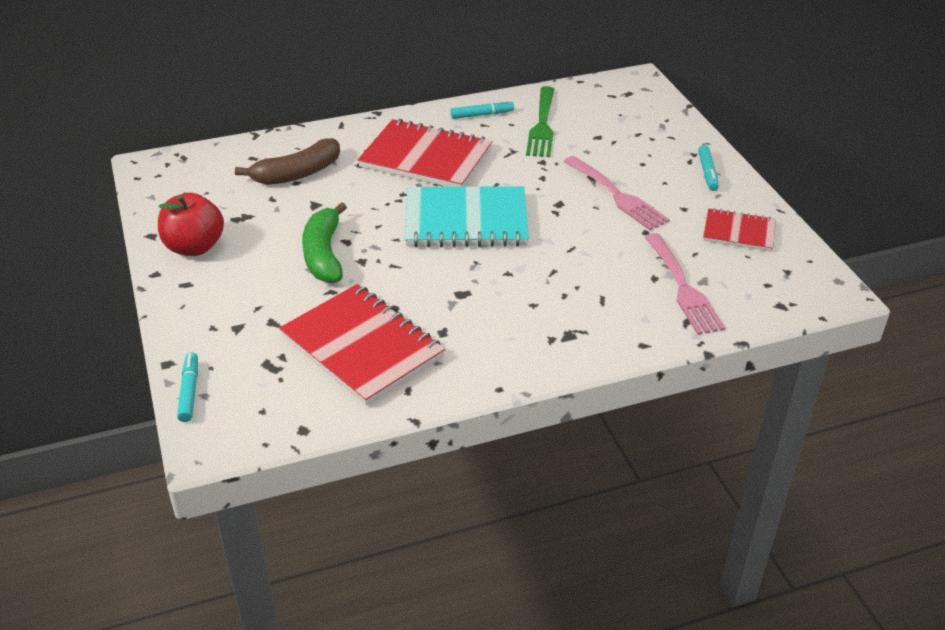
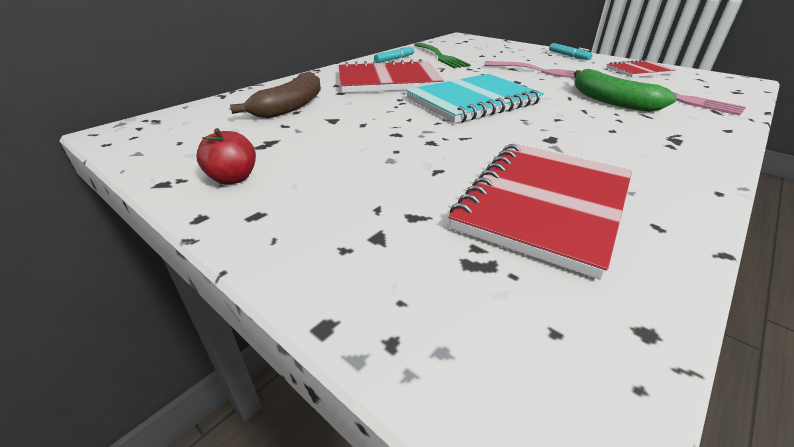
camera: 30 degrees left, 5 degrees down
red apple [158,193,224,256] -> red apple [196,128,256,185], size x0.64
turquoise marker [177,352,198,422] -> none
red notebook [279,284,445,405] -> red notebook turned 75 degrees counterclockwise [448,143,632,280]
green banana [302,202,347,283] -> green banana moved to [574,69,676,112]

